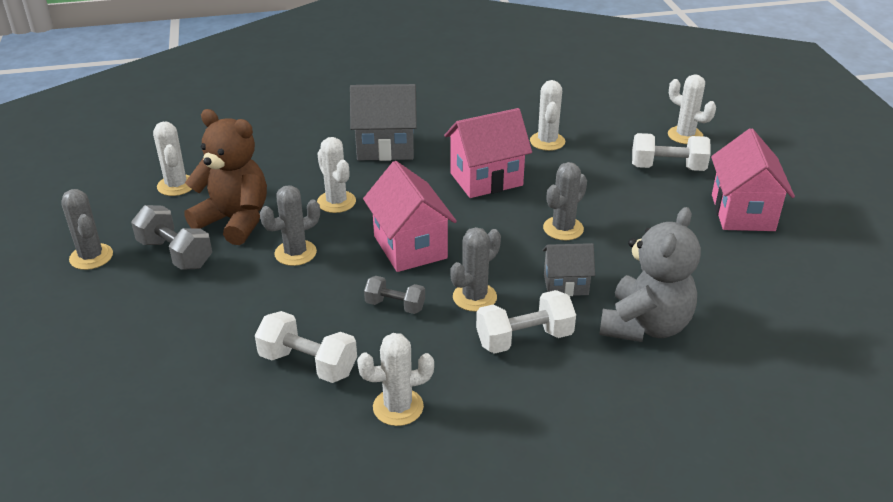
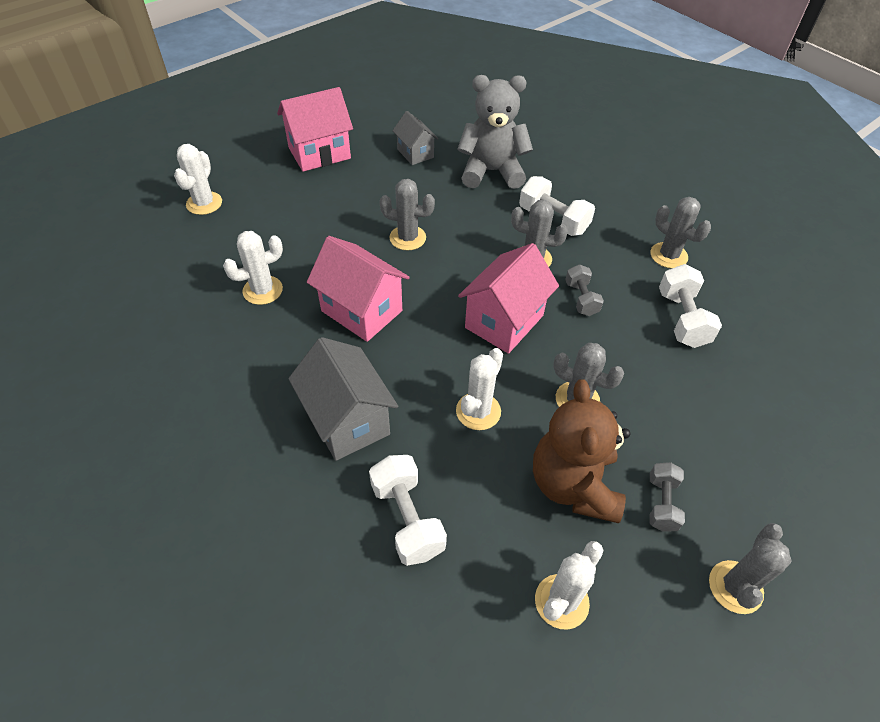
camera: 120 degrees left, 15 degrees up
grey dumbbell [131,205,212,270] -> grey dumbbell [649,462,685,532], size x0.65
white cactus [357,333,434,426] -> grey cactus [651,197,711,268]
grey house [542,243,595,296] -> grey house moved to [393,111,438,165]
white dumbbell [632,133,711,171] -> white dumbbell moved to [369,455,447,566]

